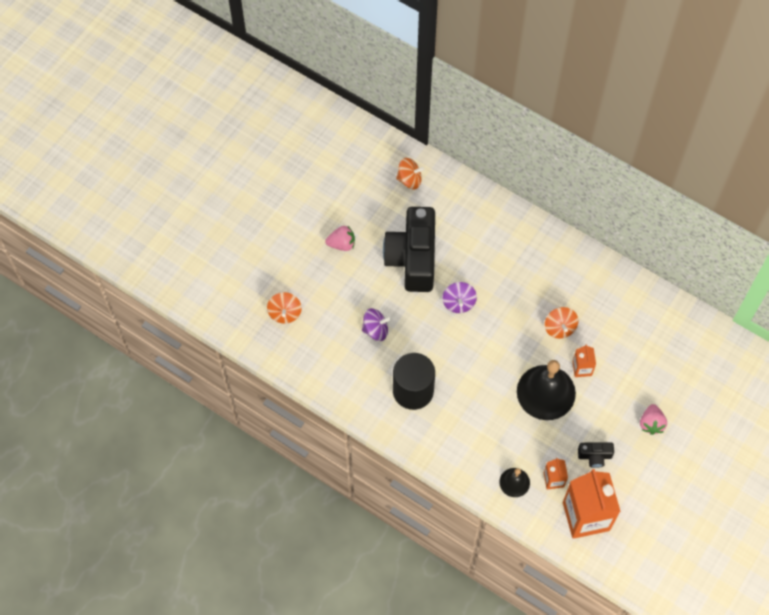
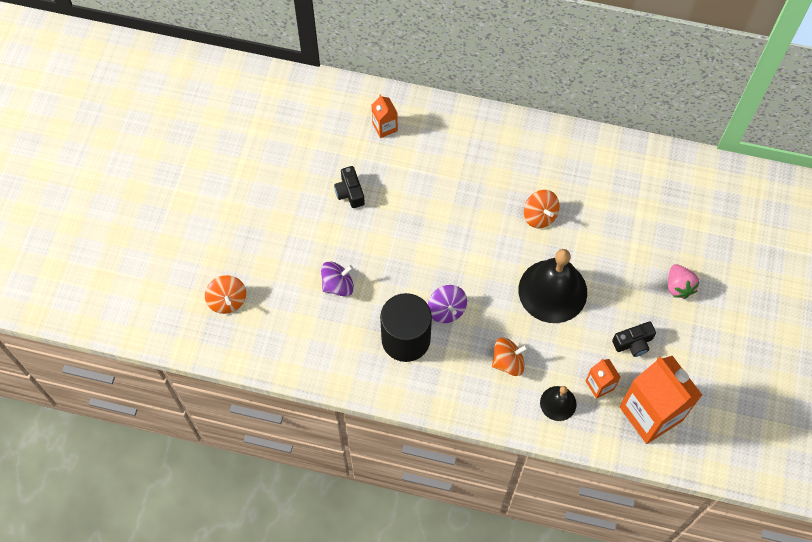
camera: 20 degrees left, 0 degrees up
pink strawberry [325,226,355,251] -> none
black camera [383,207,435,292] -> black camera [334,166,365,208], size x0.42
orange spinning top [396,158,424,190] -> orange spinning top moved to [492,338,528,376]
purple spinning top [442,282,477,313] -> purple spinning top moved to [428,285,467,323]
orange carton [572,344,596,377] -> orange carton moved to [372,94,398,138]

